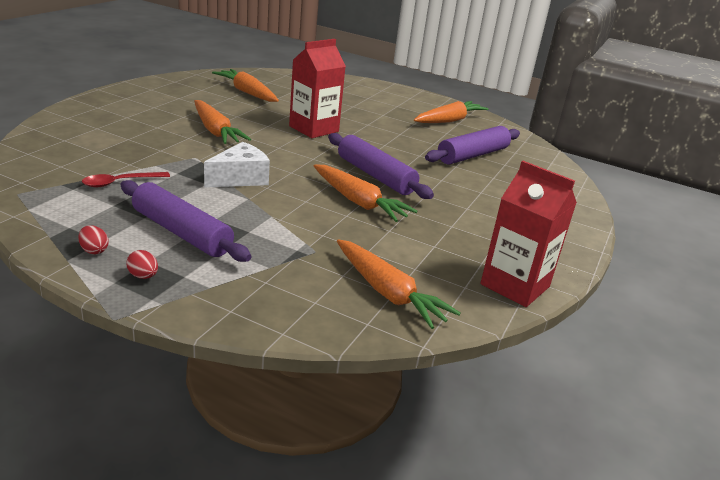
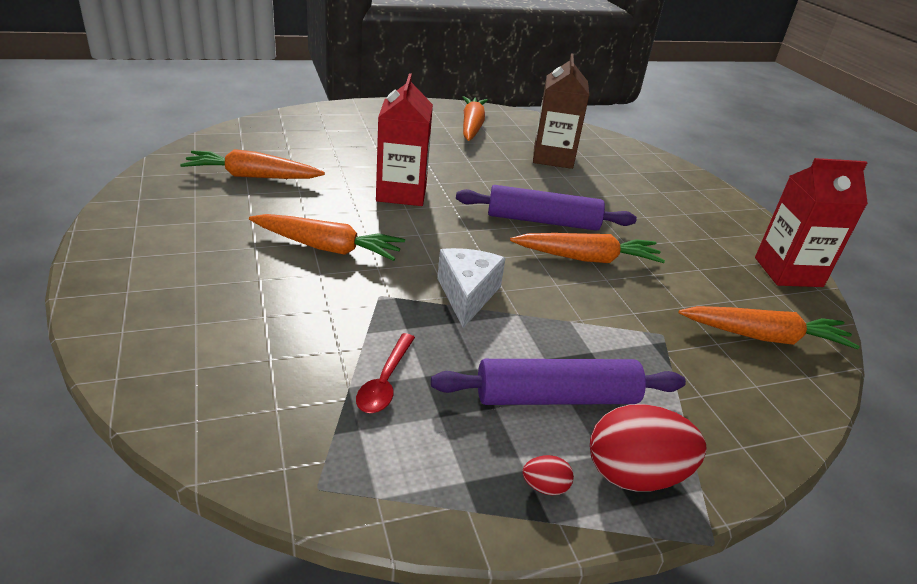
camera: 45 degrees left, 5 degrees up
red egg [126,250,158,279] -> red egg [590,404,706,492], size x2.25
purple rolling pin [425,126,520,164] -> brown carton [533,53,589,169]

